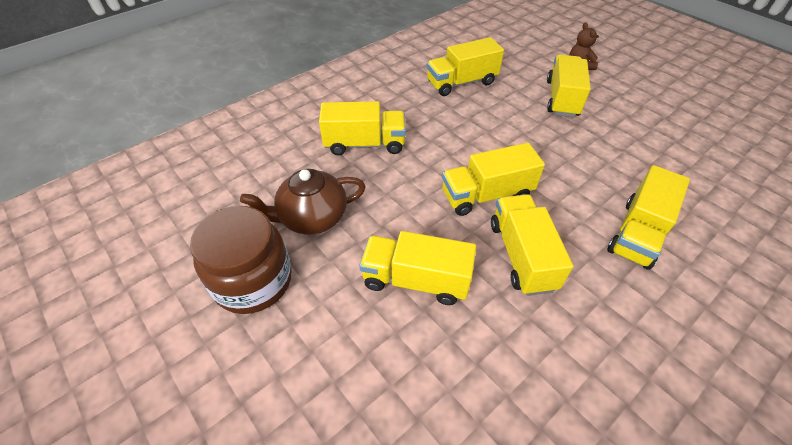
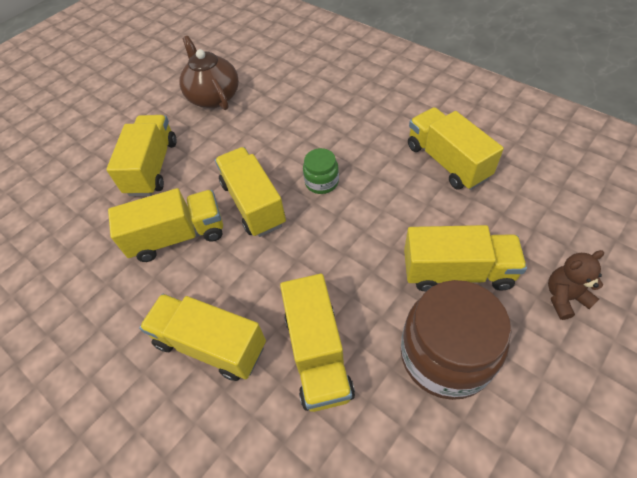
camera: 85 degrees right, 5 degrees up
brown jar [190,206,292,314] -> brown jar moved to [401,280,511,400]
yellow truck [319,101,406,155] -> yellow truck moved to [280,274,355,412]
none -> green jar [303,148,339,194]

